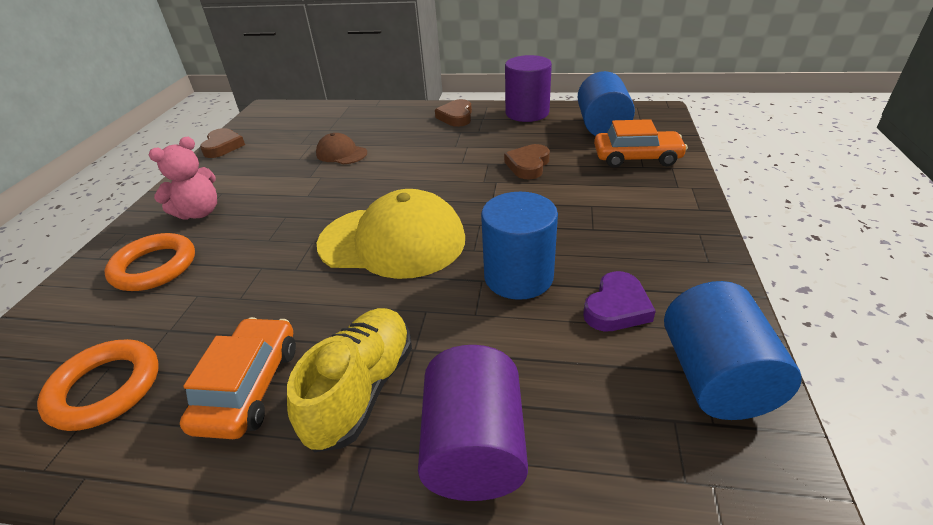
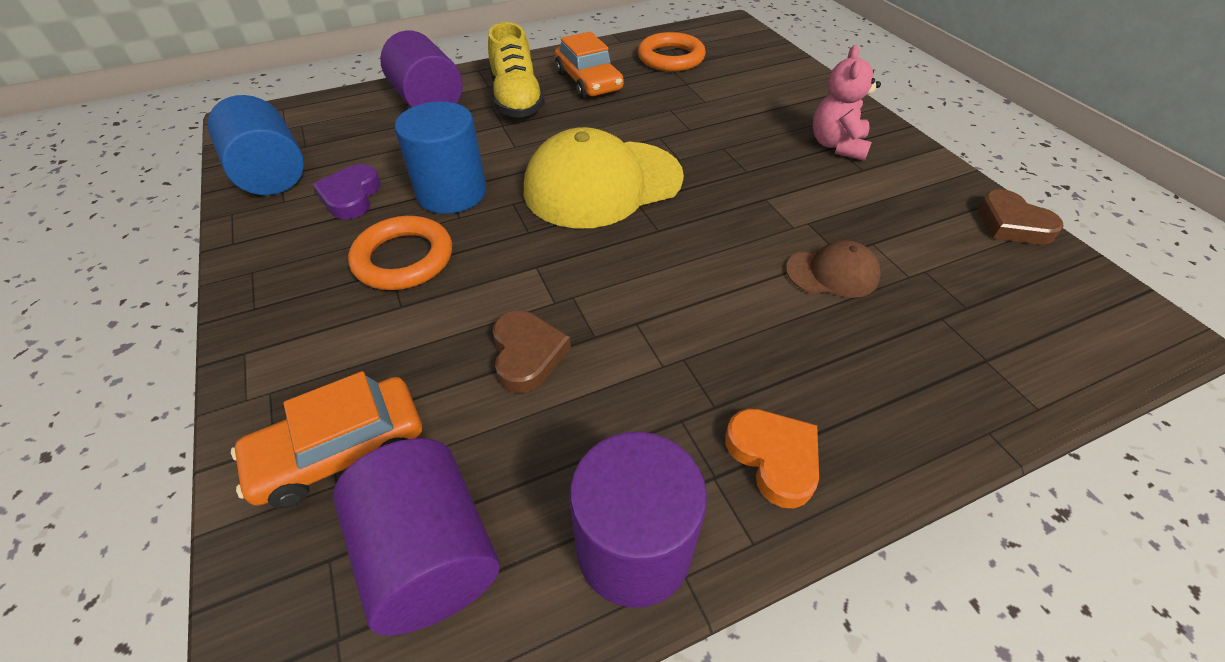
camera: 145 degrees right, 10 degrees up
orange ring [105,233,195,291] -> orange ring moved to [348,216,452,290]
brown heart [435,99,472,127] -> orange heart [725,409,819,508]
blue cylinder [578,71,635,136] -> purple cylinder [333,438,500,636]

